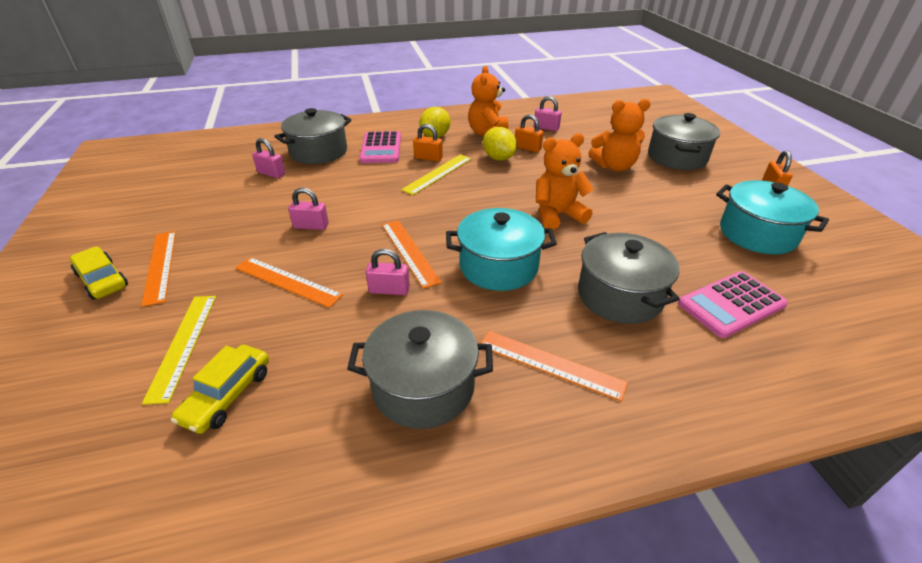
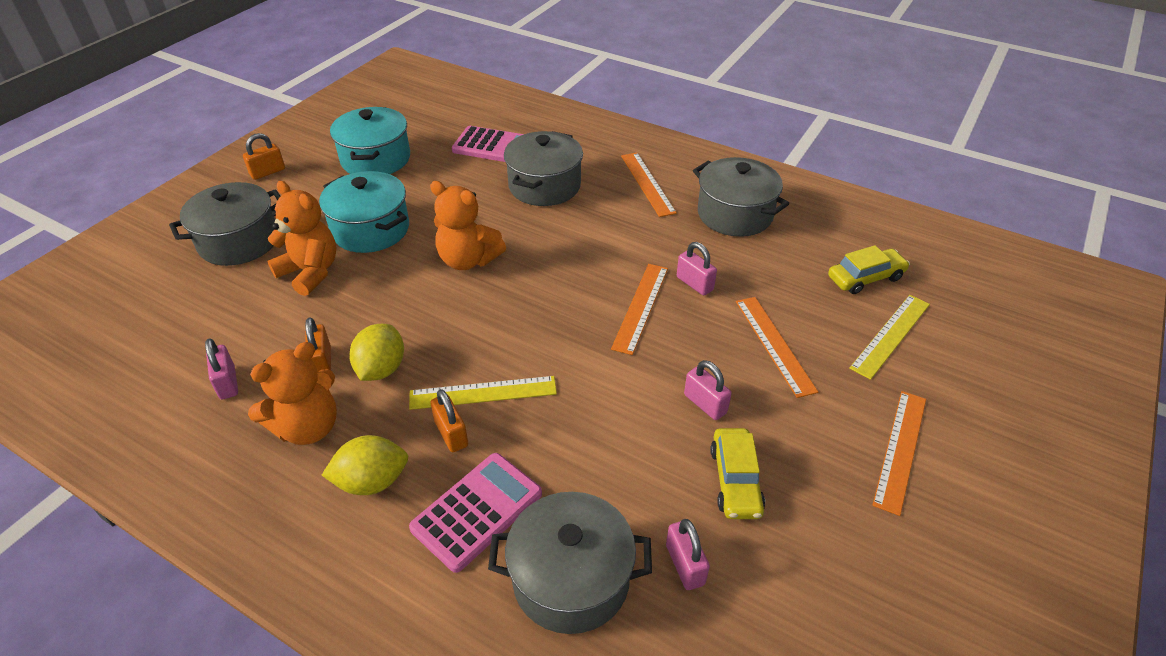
camera: 135 degrees left, 5 degrees up
yellow car [70,247,128,299] -> yellow car moved to [710,428,765,519]
turquoise pot [446,208,557,291] -> turquoise pot moved to [319,171,409,253]

